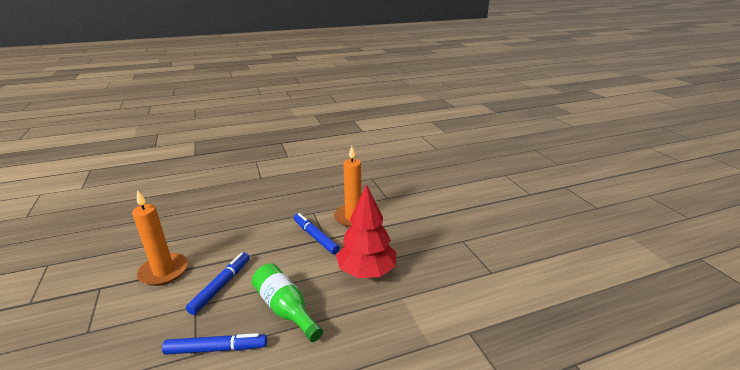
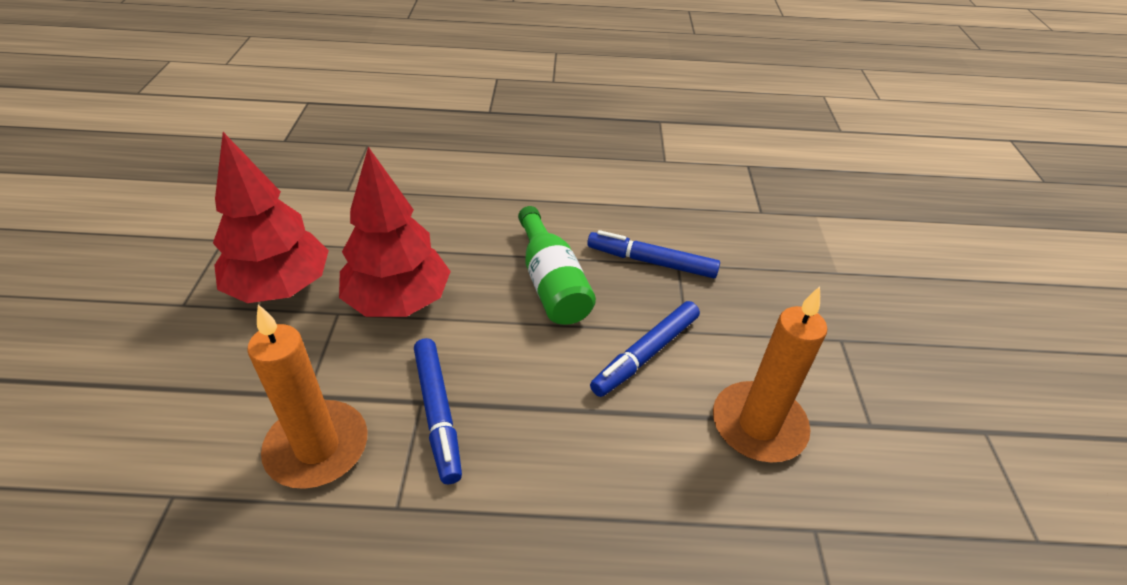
camera: 160 degrees left, 15 degrees up
none -> red tree [213,132,329,303]

